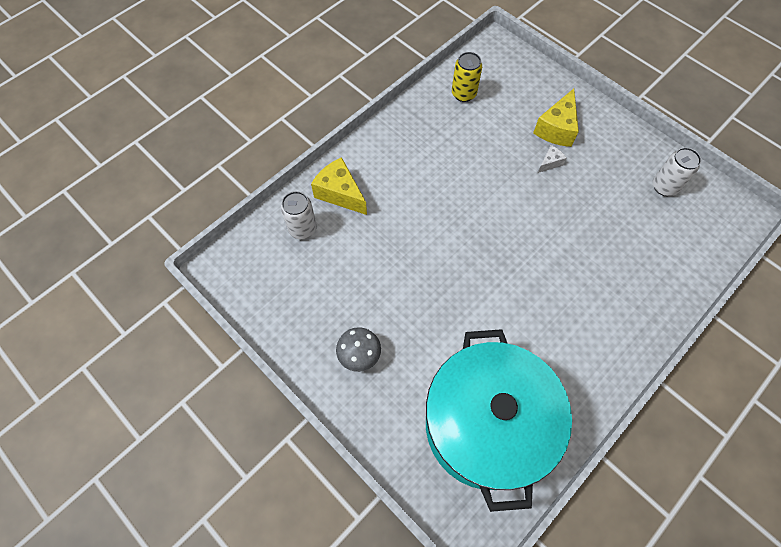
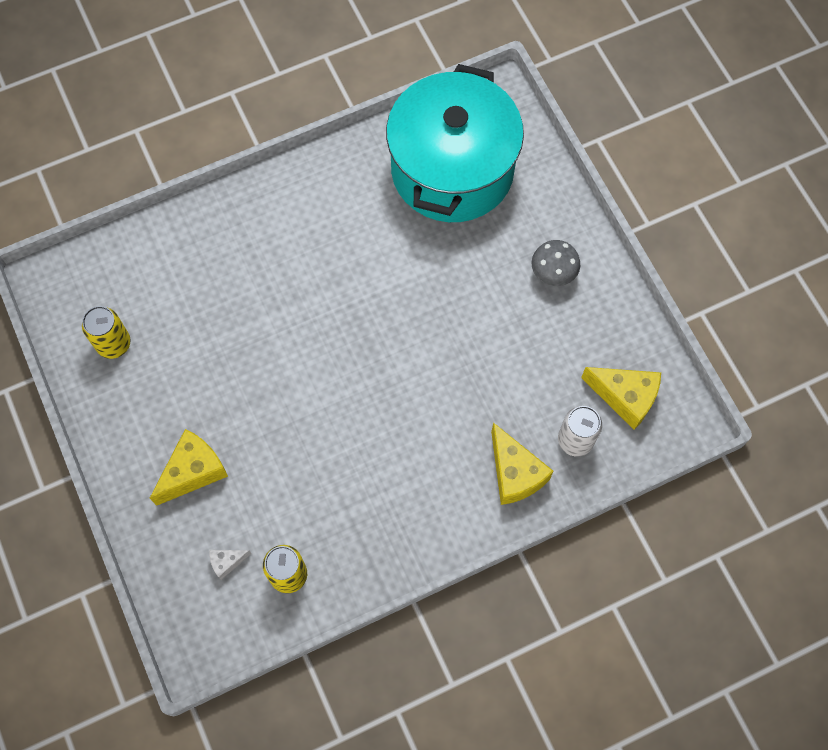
camera: 160 degrees left, 5 degrees up
white cheese [538,145,566,173] -> white cheese moved to [210,550,252,580]
white can [653,148,701,196] -> yellow can [82,306,131,359]
none -> yellow cheese [581,367,661,430]

